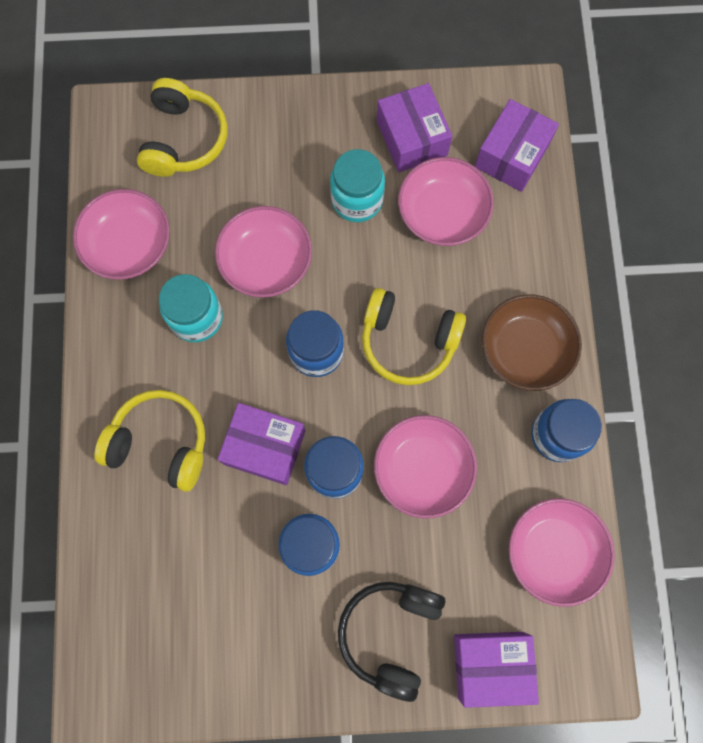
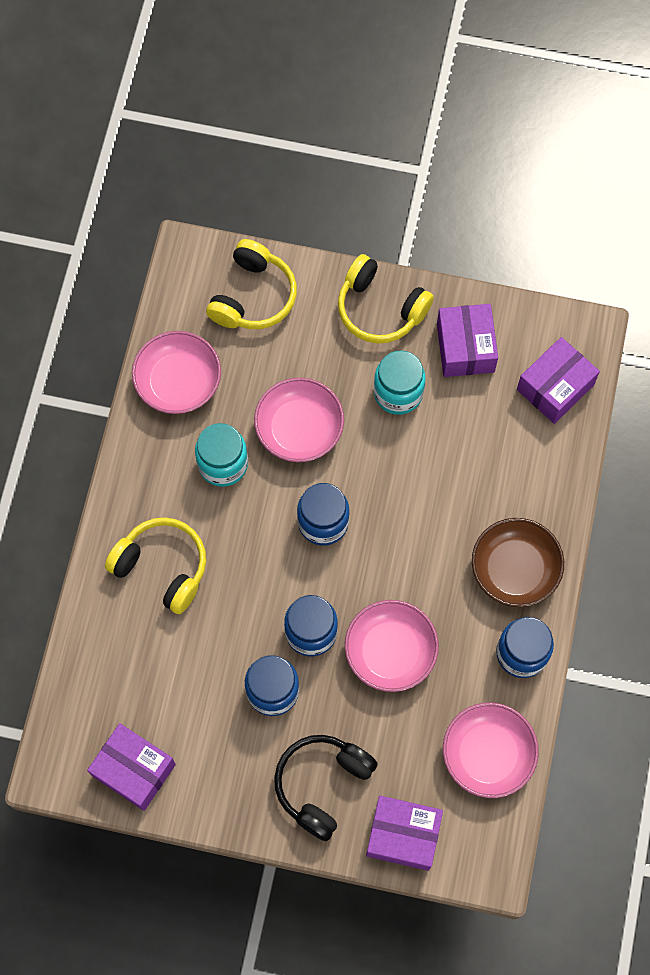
camera: 15 degrees right, 5 degrees down
purple box [218,403,306,485] -> purple box moved to [87,723,176,811]
yellow headphones [362,288,466,385] -> yellow headphones moved to [338,254,434,344]
pink bowl [398,157,494,246] -> none

